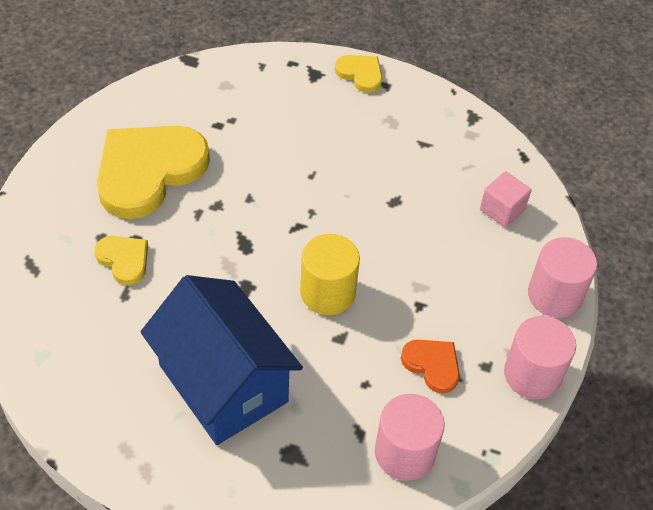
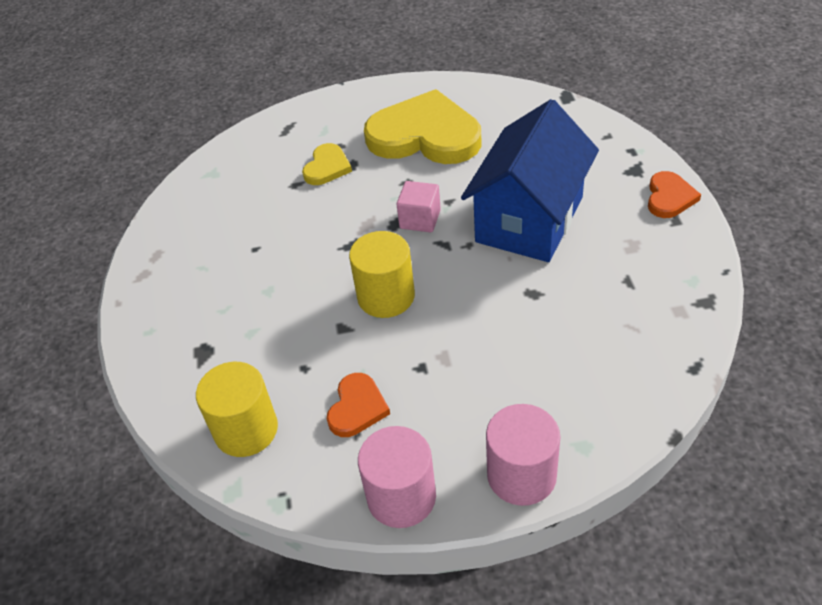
camera: 70 degrees right, 5 degrees down
blue house [141,275,303,445] -> blue house moved to [461,99,599,262]
yellow heart [335,55,382,93] -> orange heart [648,171,701,218]
pink cylinder [375,394,445,481] -> yellow cylinder [196,362,278,457]
pink cube [480,171,531,227] -> pink cube moved to [397,181,441,232]

